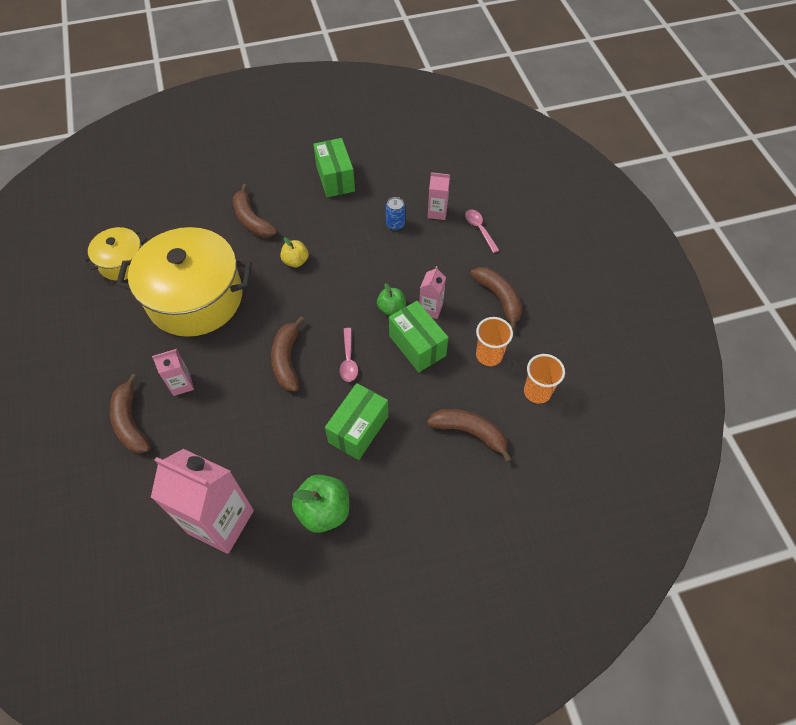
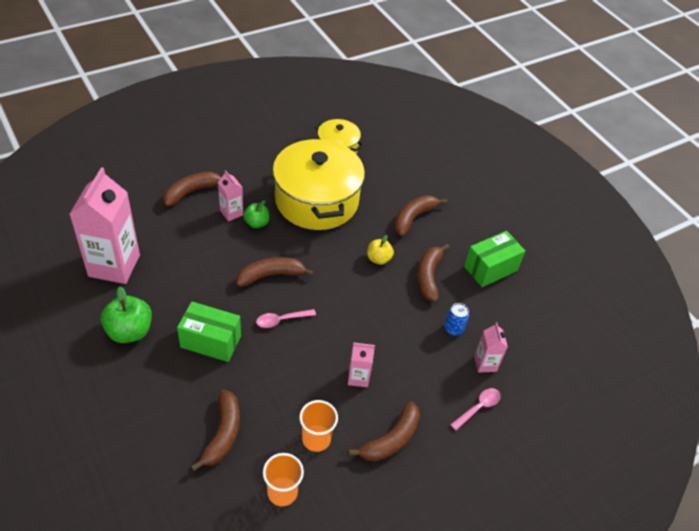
camera: 70 degrees right, 10 degrees down
green apple [377,283,406,316] -> green apple moved to [243,200,269,228]
green box [389,301,449,372] -> none
none -> brown banana [417,244,450,302]

